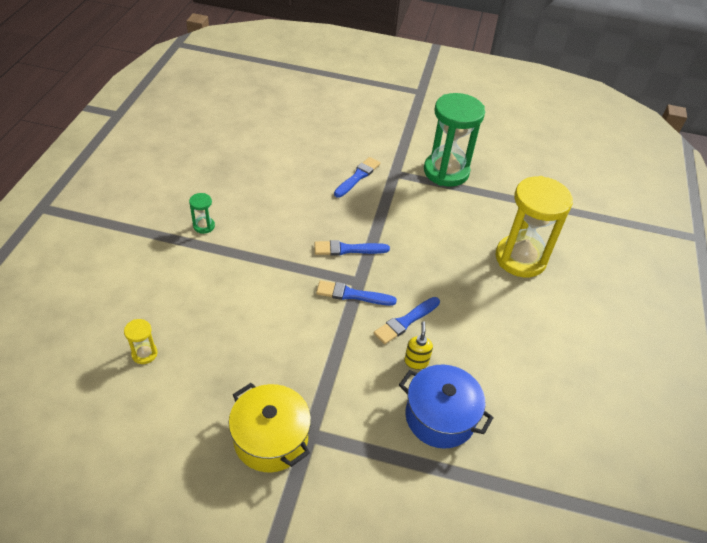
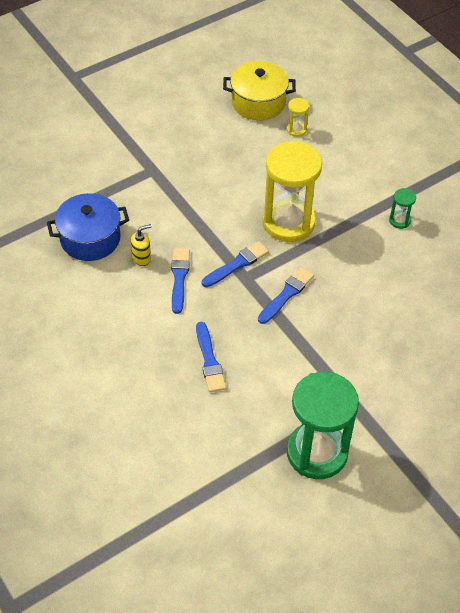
camera: 135 degrees right, 5 degrees up
yellow pot [228,383,311,472] -> yellow pot moved to [223,61,296,121]
blue brush [334,157,380,198] -> blue brush moved to [196,322,226,392]
yellow soap dispenser [404,321,433,370] -> yellow soap dispenser turned 75 degrees counterclockwise [131,224,151,266]
yellow hourglass [496,176,573,277] -> yellow hourglass moved to [262,141,322,242]

